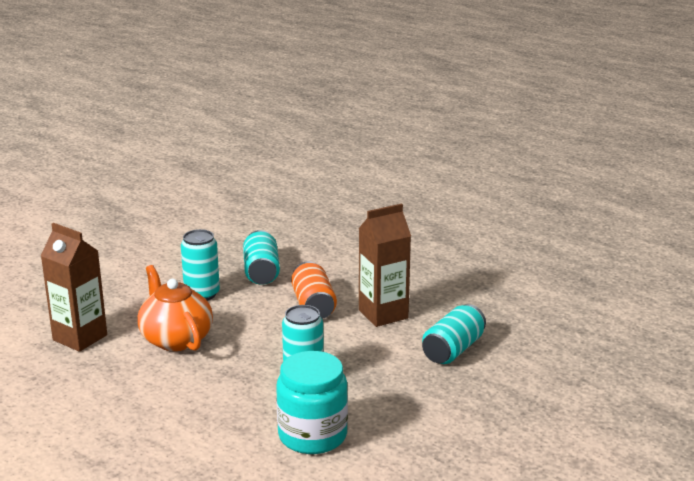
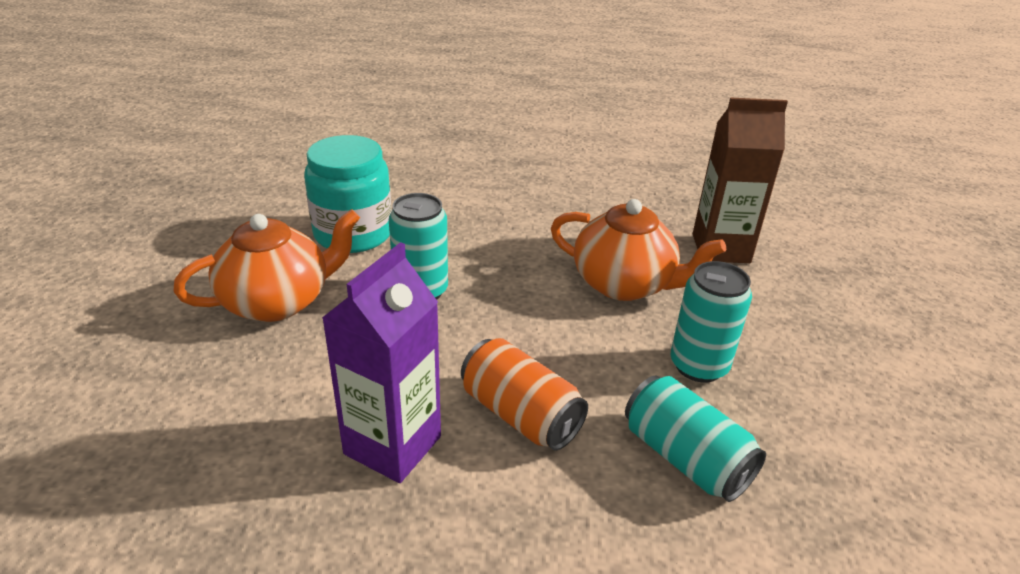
camera: 145 degrees right, 10 degrees up
brown carton [359,203,411,327] -> purple carton [322,242,441,483]
turquoise can [422,304,486,364] -> none
none -> orange teapot [173,209,360,322]

